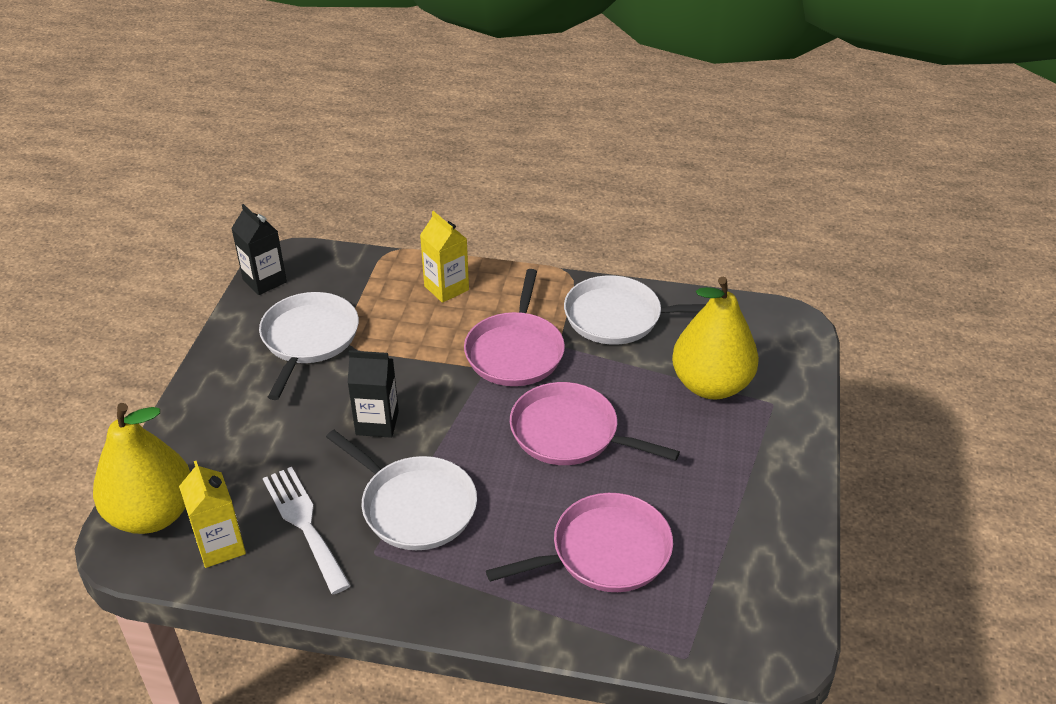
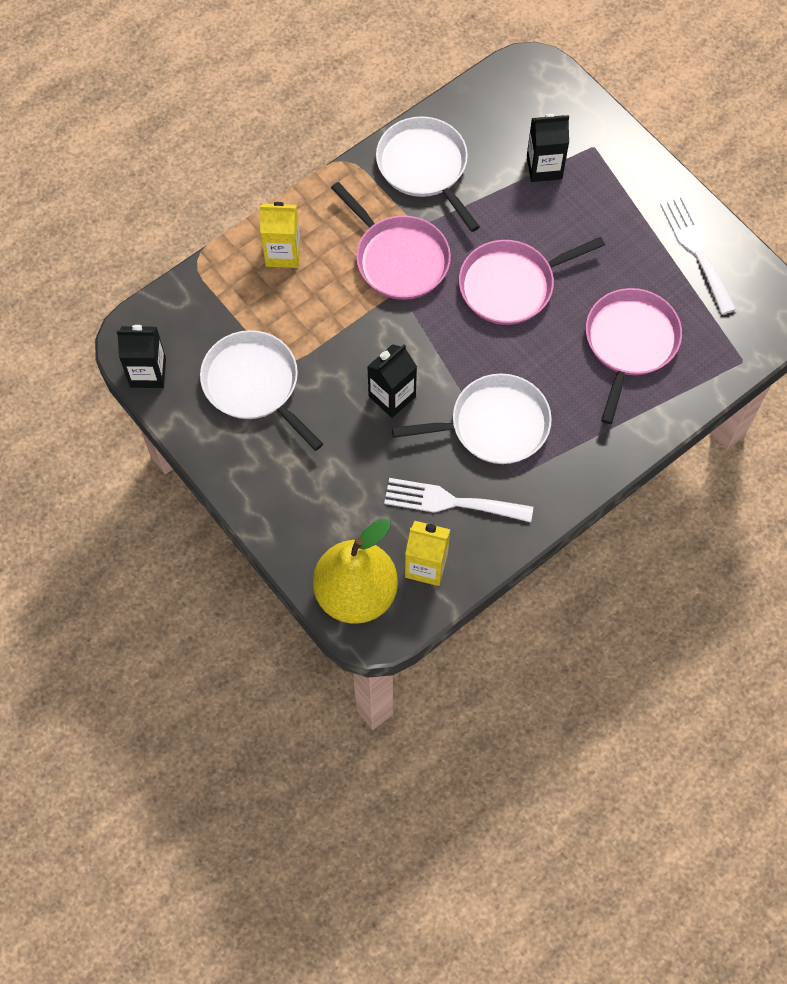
camera: 50 degrees left, 25 degrees up
white pan [564,275,706,345] -> white pan turned 105 degrees clockwise [376,116,480,232]
yellow pear [672,277,759,400] -> black carton [527,114,569,182]
none -> white fork [660,196,736,315]

